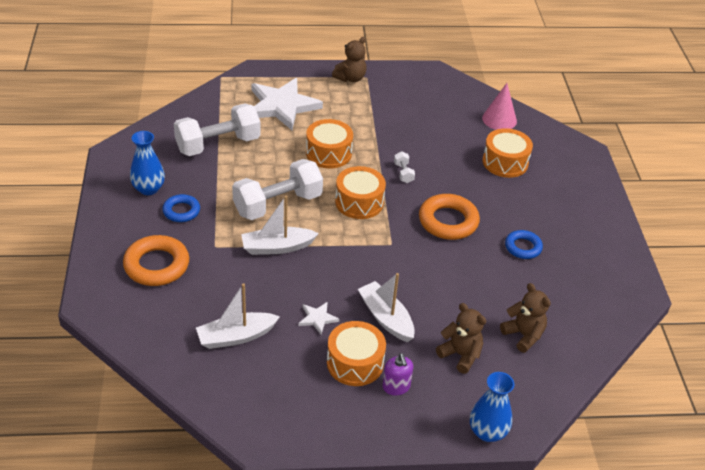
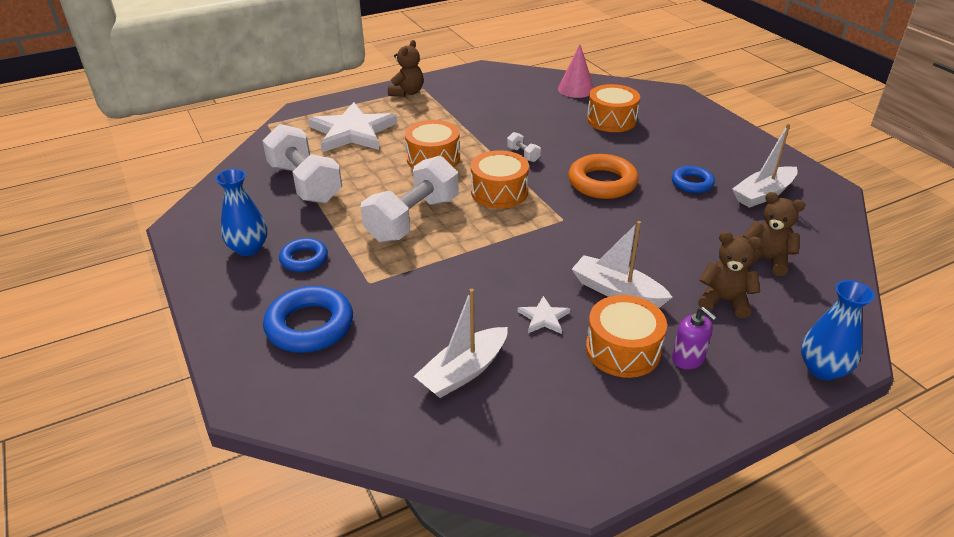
camera: 20 degrees left, 5 degrees down
orange ring [123,235,189,286] -> blue ring [263,286,353,353]
white dumbbell [174,103,261,156] -> white dumbbell turned 75 degrees counterclockwise [262,124,342,204]
white boat [241,196,319,255] -> white boat moved to [732,123,798,208]

